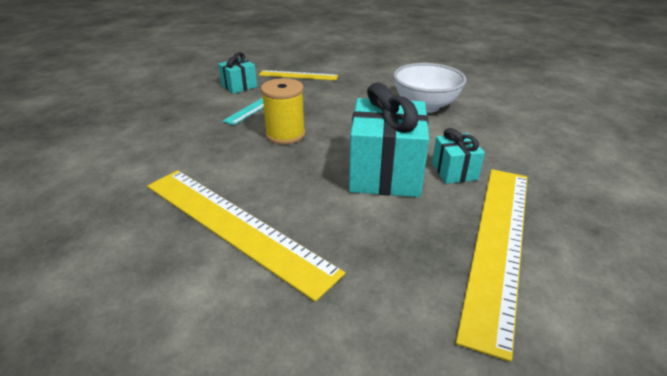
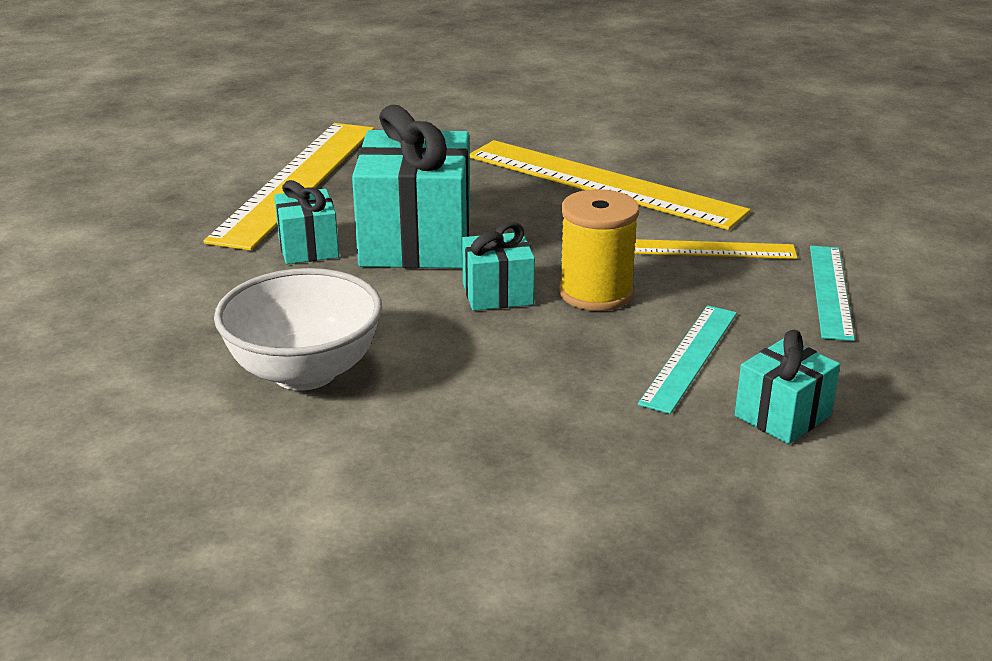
camera: 175 degrees right, 5 degrees down
yellow ruler [259,70,338,80] -> yellow ruler moved to [634,239,797,259]
none -> turquoise gift [462,222,535,311]
none -> turquoise ruler [810,246,855,341]

